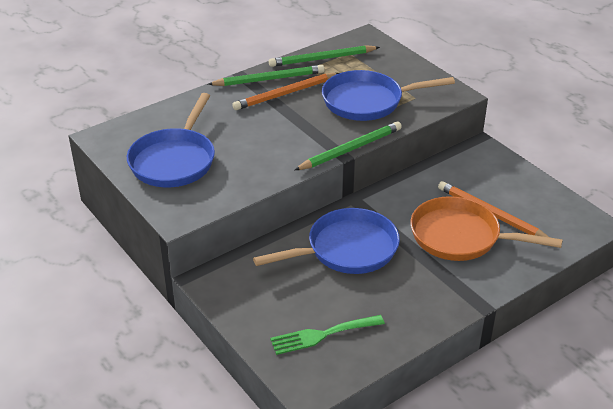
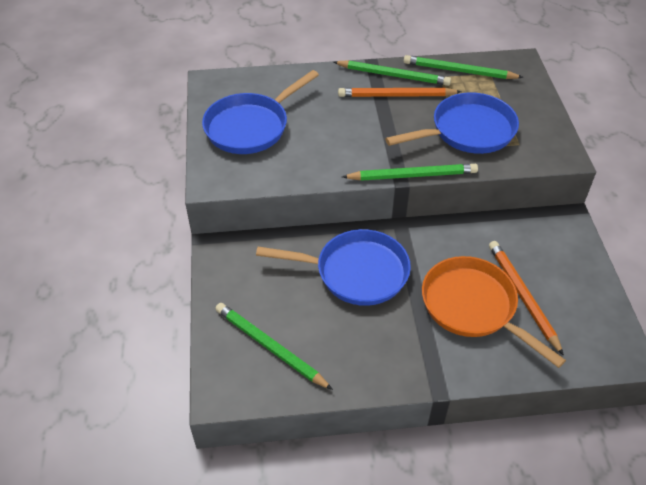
camera: 30 degrees right, 10 degrees up
green fork [270,315,385,355] -> green pencil [215,303,333,390]
blue pan [322,70,455,121] -> blue pan turned 135 degrees clockwise [385,92,519,154]

